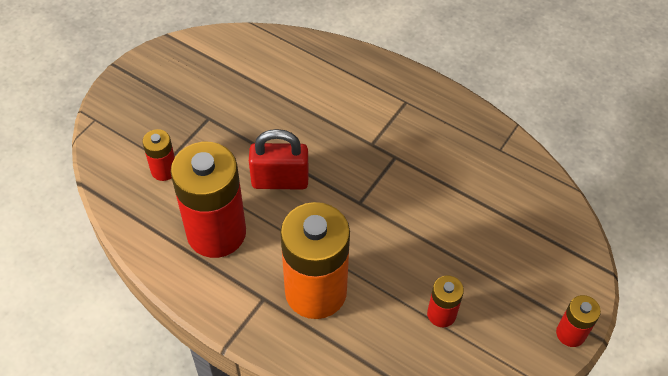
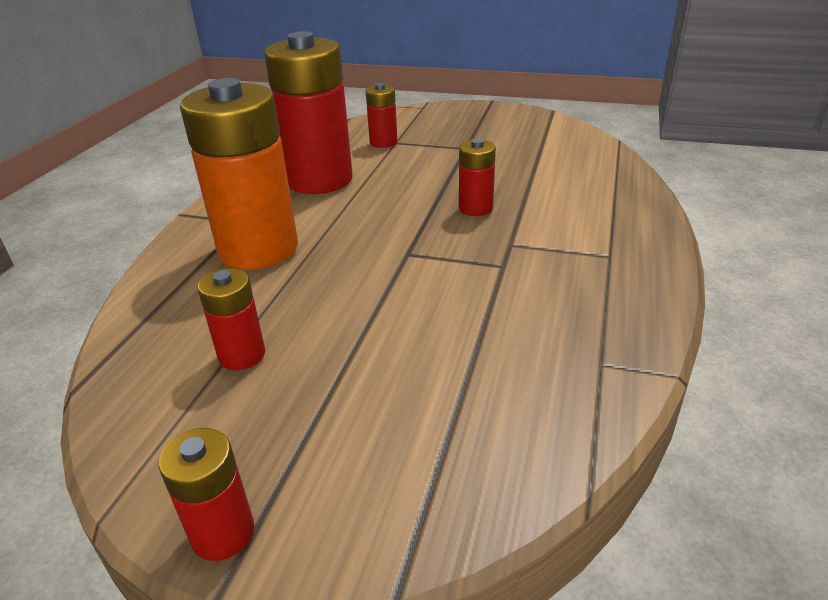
camera: 75 degrees right, 20 degrees down
red padlock [249,129,309,190] -> none
none -> red battery [459,138,496,216]

